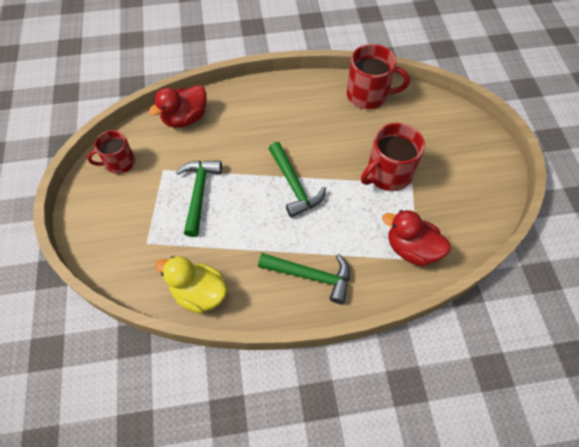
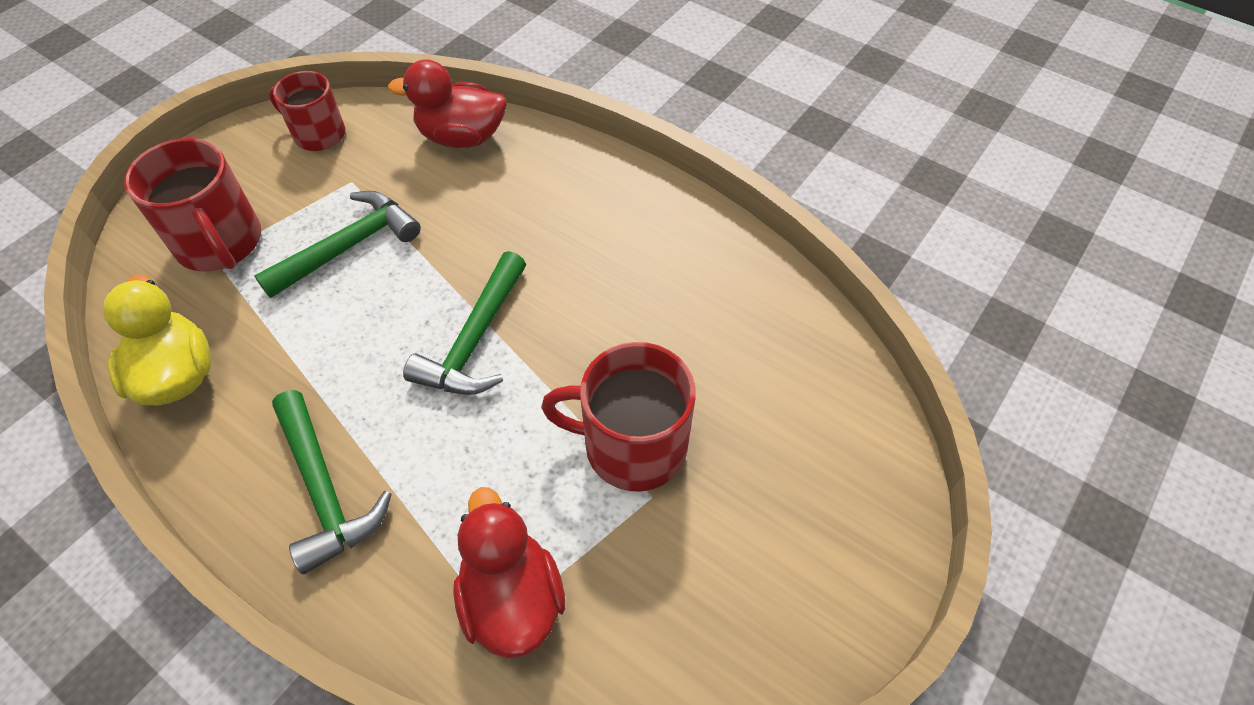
camera: 45 degrees right, 5 degrees down
red mug [347,44,410,109] -> red mug moved to [124,138,261,272]

